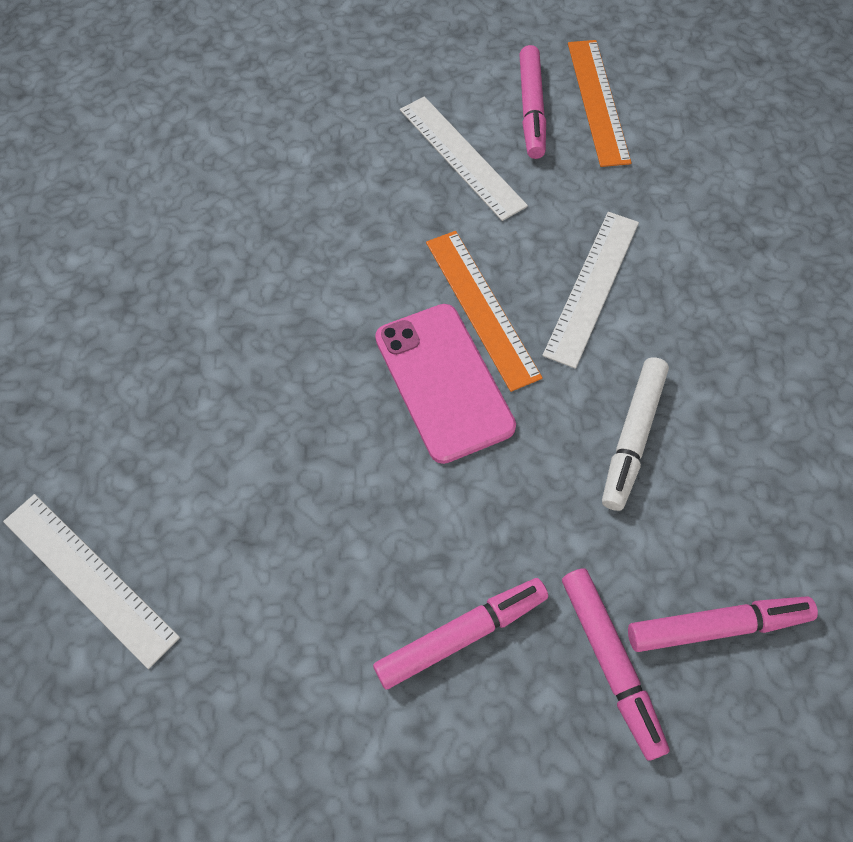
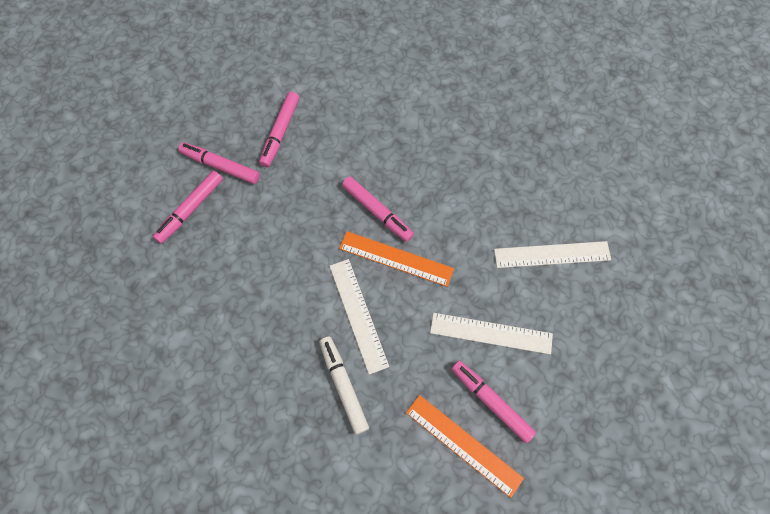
camera: 135 degrees right, 5 degrees up
white ruler [3,494,180,669] -> white ruler moved to [494,241,611,268]
pink phone [375,304,516,464] -> pink marker [342,176,414,242]
white marker [602,357,669,511] -> white marker moved to [319,336,369,435]

